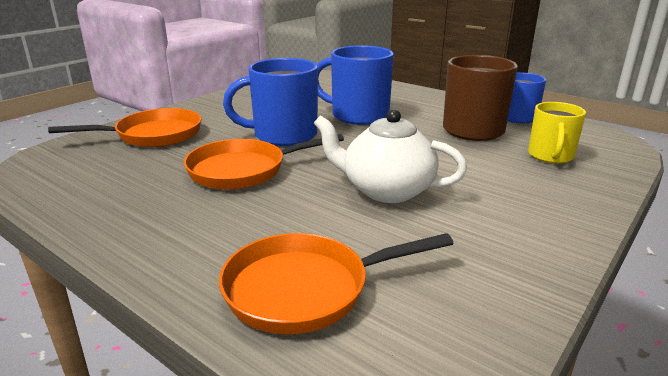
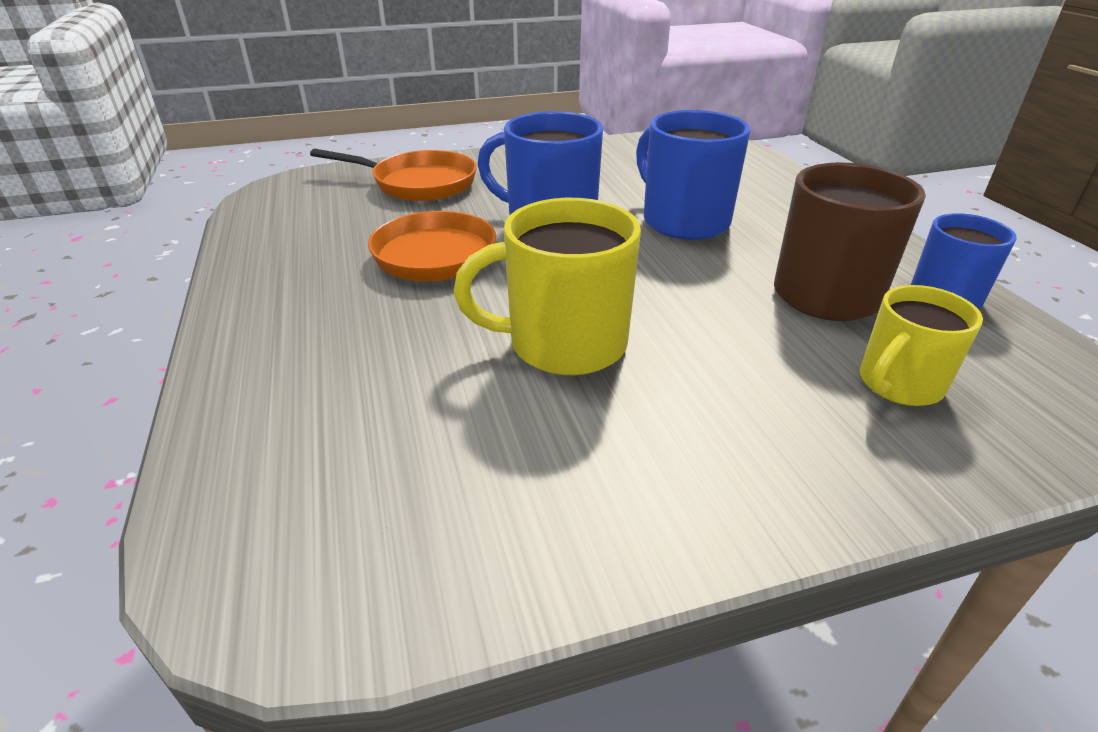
camera: 35 degrees right, 10 degrees up
orange pan [219,233,454,334] -> none
white teapot [314,109,467,203] -> yellow mug [454,198,641,375]

